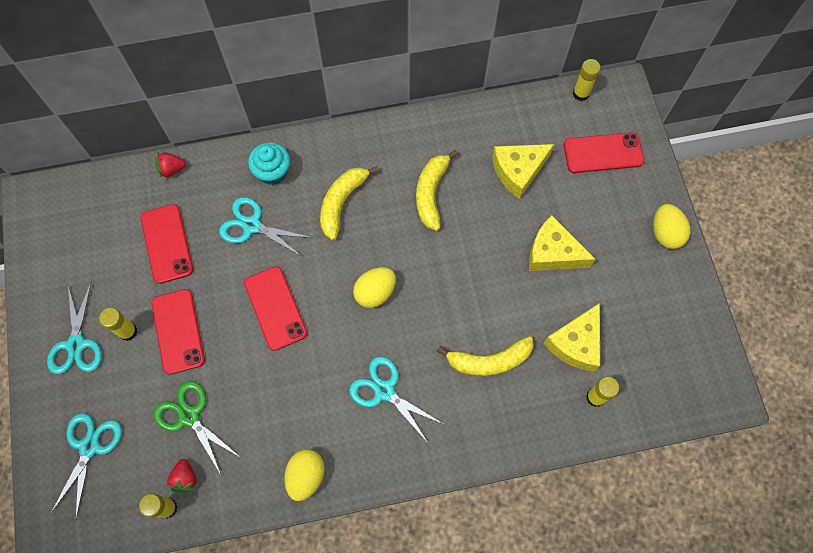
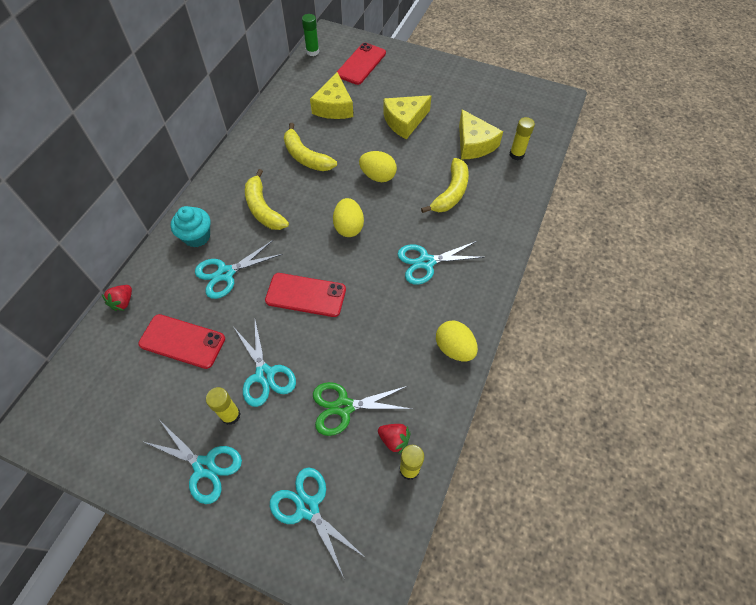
camera: 55 degrees left, 10 degrees down
red phone [151,289,205,375] -> turquoise scissors [234,320,296,407]
yellow glue stick [573,59,601,101] -> green glue stick [302,14,319,56]
yellow egg [653,204,691,249] -> yellow egg moved to [359,151,397,182]

